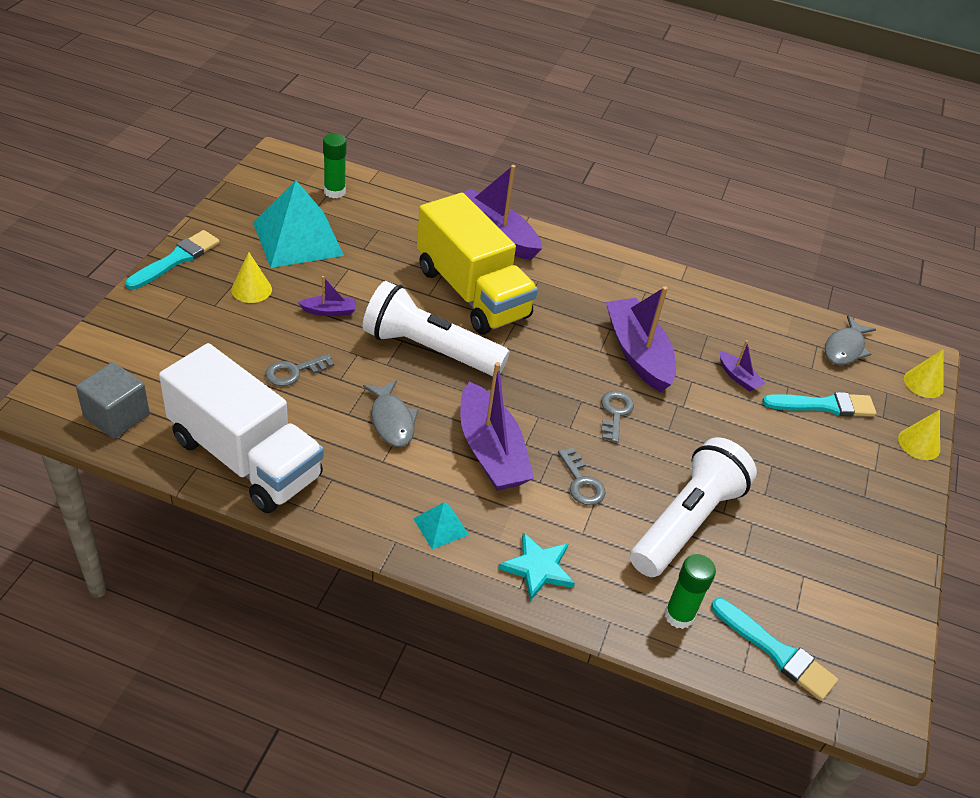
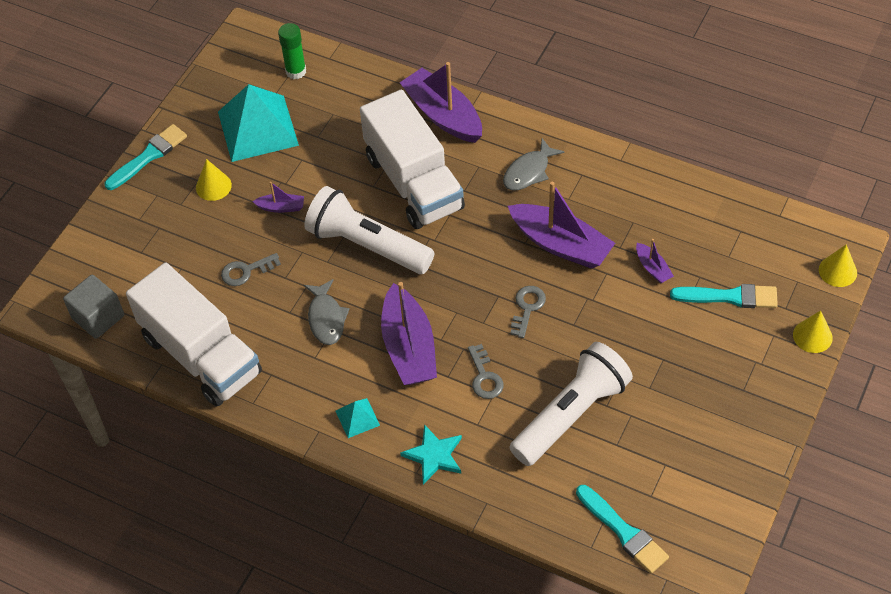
camera: 15 degrees right, 10 degrees up
yellow truck [417,193,538,335] -> white truck [360,90,465,229]
purple boat [606,286,676,393] -> purple boat turned 135 degrees clockwise [508,182,615,269]
green glue stick [664,554,716,629] -> none
grey fish [825,316,876,365] -> grey fish moved to [503,138,564,191]

